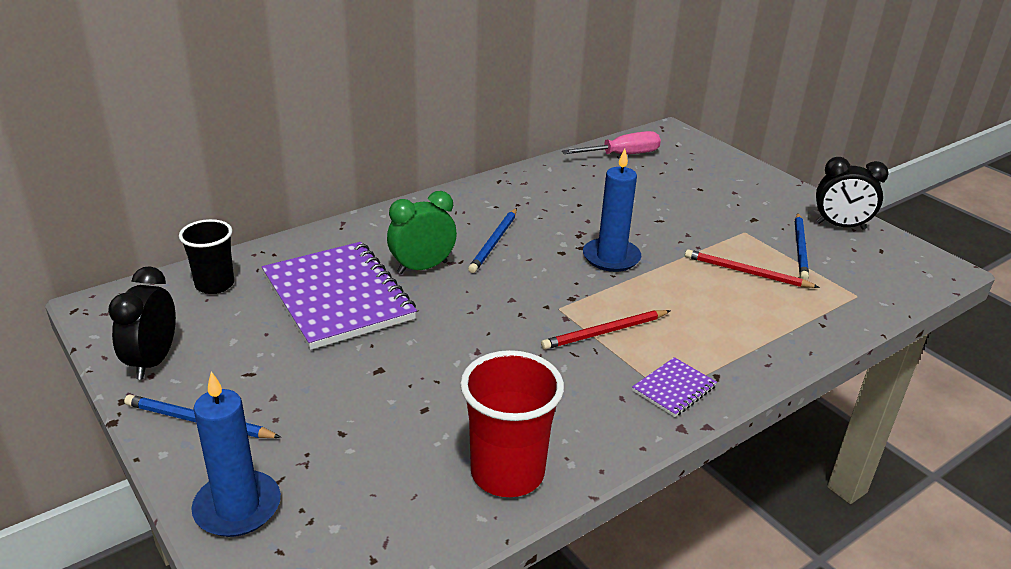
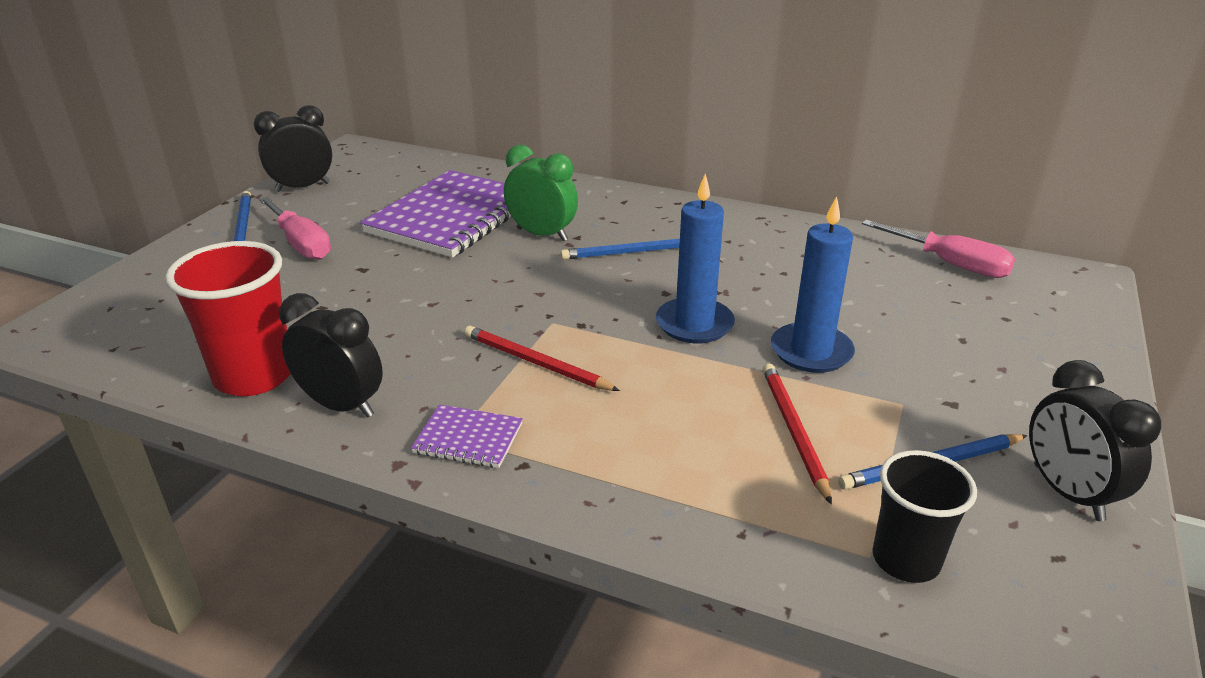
camera: 60 degrees right, 0 degrees up
black cup [179,219,234,294] -> black cup moved to [872,450,977,583]
blue candle [191,371,281,537] -> blue candle moved to [771,196,855,373]
none -> pink screwdriver [259,197,331,260]
none -> black clock [279,293,383,418]

